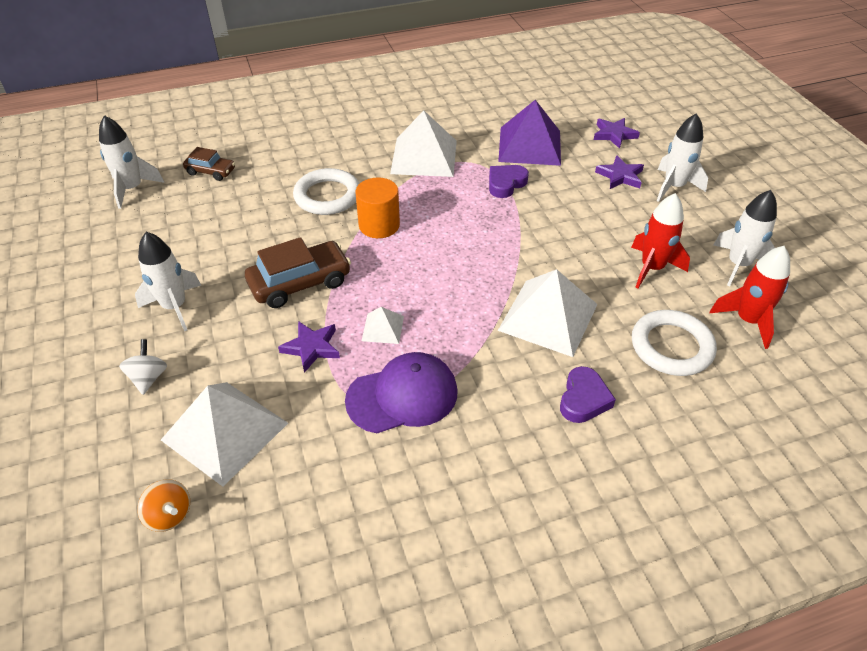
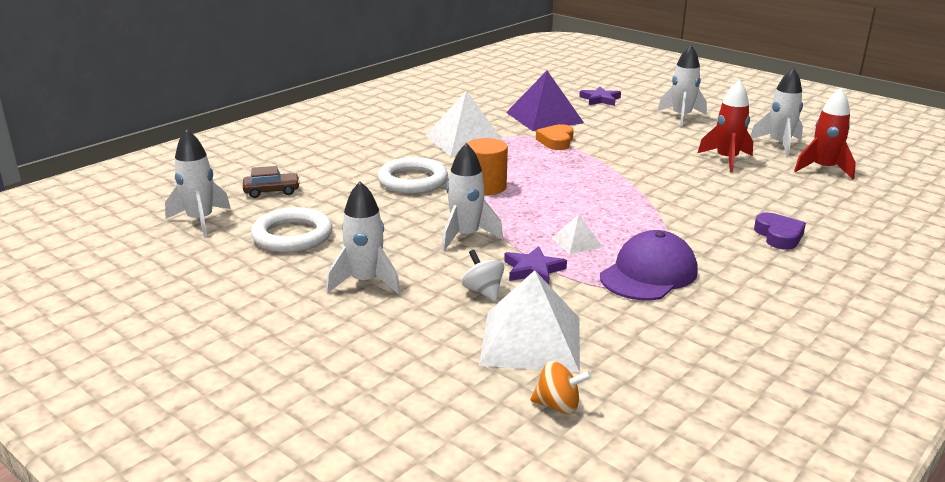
camera: 30 degrees left, 20 degrees down
white spinning top [119,339,167,395] -> white spinning top moved to [462,250,504,301]
brown car [245,237,351,308] -> white rocket [442,143,503,251]
purple heart [489,165,529,198] -> orange heart [536,124,574,150]
white pyramid [498,269,598,357] -> none
purple star [595,155,644,189] -> none
white ring [632,310,717,376] -> white ring moved to [251,207,333,252]

